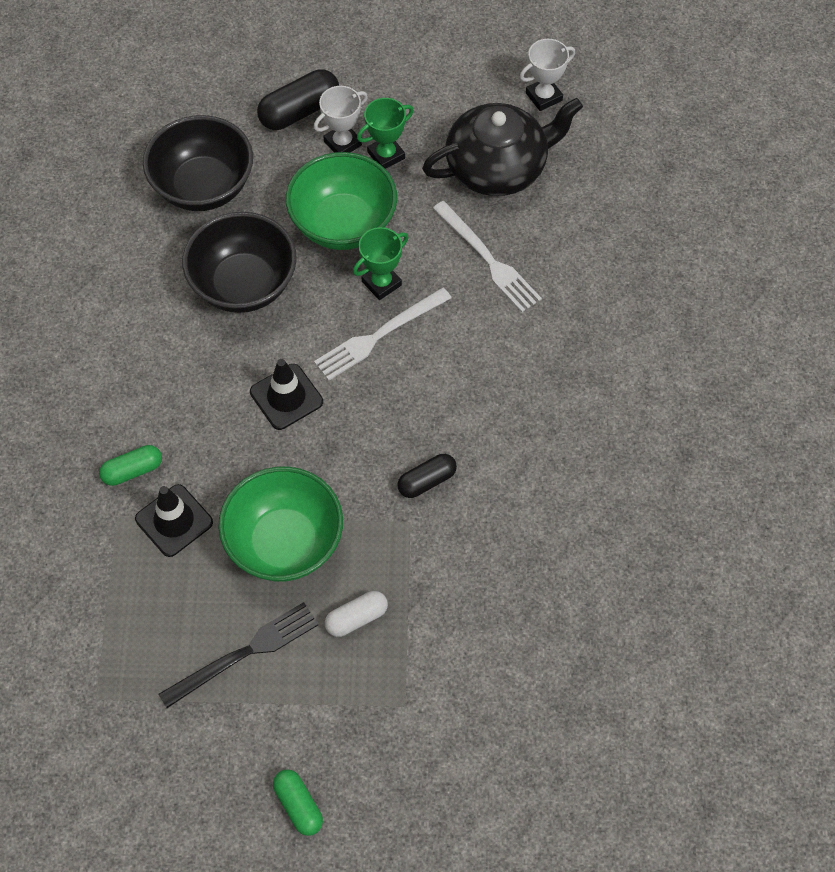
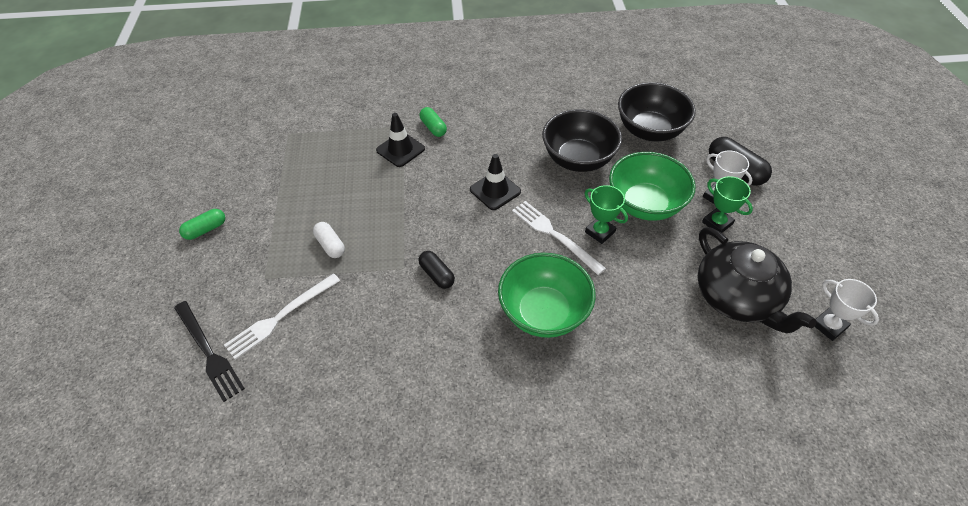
camera: 85 degrees right, 10 degrees down
black fork [158,602,318,708] -> black fork moved to [174,301,245,402]
green bowl [218,467,343,581] -> green bowl moved to [498,253,596,338]
white fork [433,201,542,312] -> white fork moved to [224,273,340,360]

